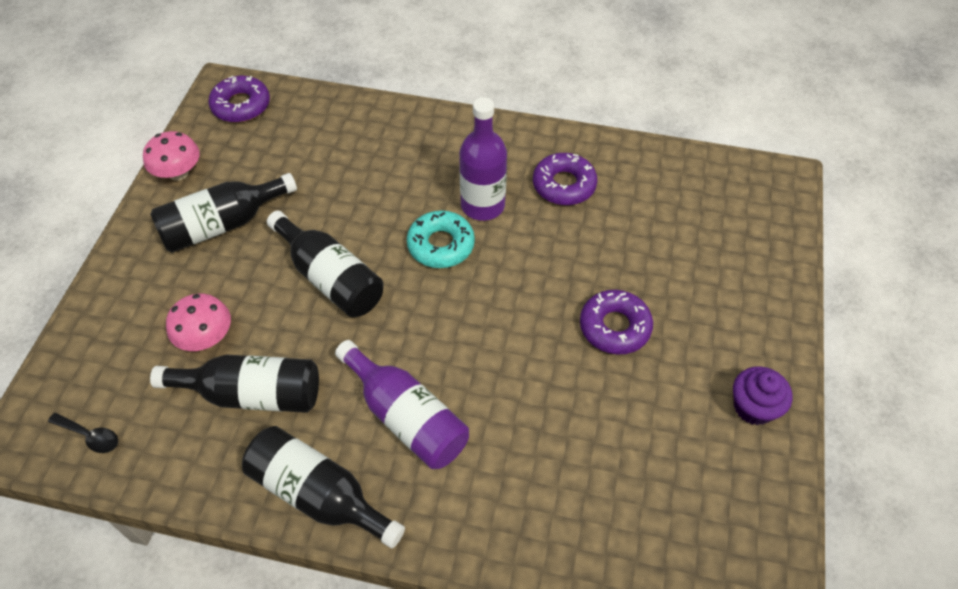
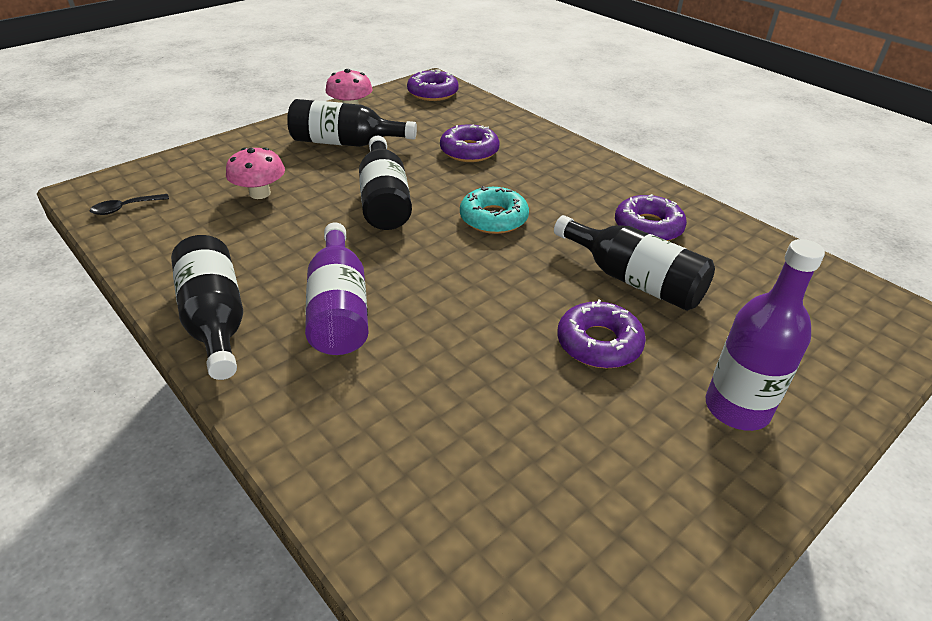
camera: 35 degrees right, 15 degrees down
black spoon [48,413,118,453] -> black spoon turned 90 degrees clockwise [90,194,169,215]
black bottle [150,354,319,413] -> black bottle moved to [554,215,715,311]
purple bottle [459,97,507,221] -> purple bottle moved to [706,239,825,431]
purple cupcake [733,366,792,425] -> none
none -> purple donut [440,124,499,162]

